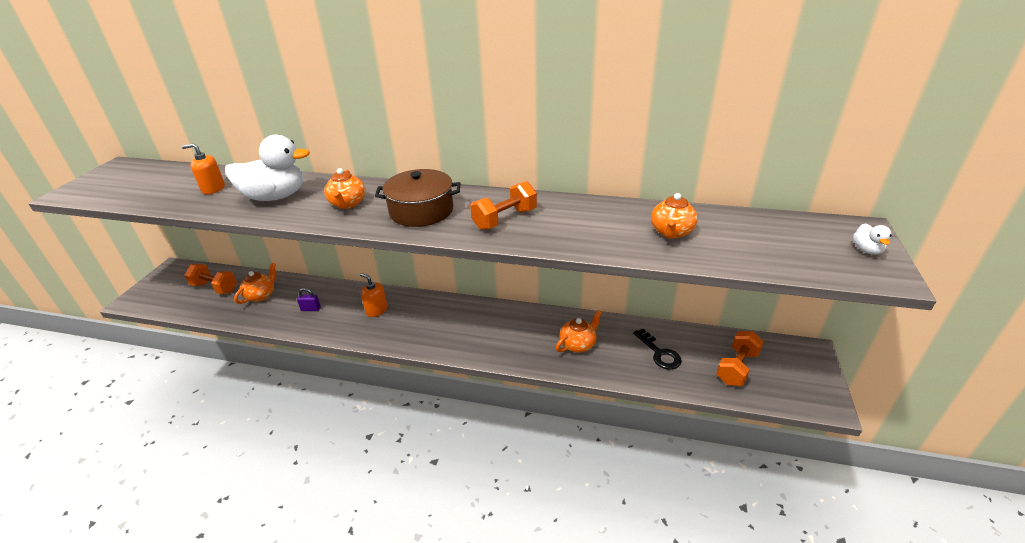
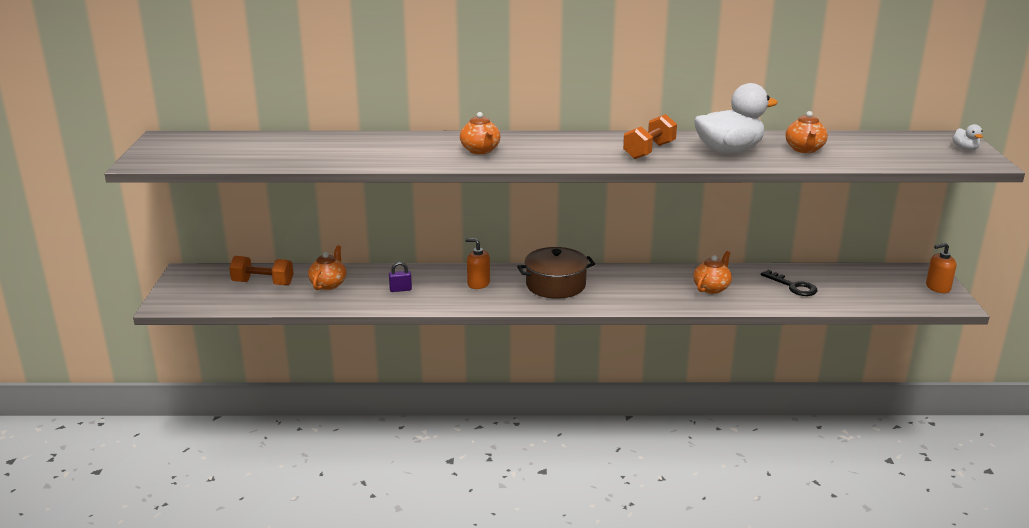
camera: 15 degrees left, 10 degrees down
orange soap dispenser [182,143,225,194] -> orange soap dispenser moved to [926,243,956,293]
white duck [225,135,310,201] -> white duck moved to [694,83,778,153]
brown pot [375,169,460,227] -> brown pot moved to [517,247,595,299]
orange dumbbell [716,331,764,386] -> none

